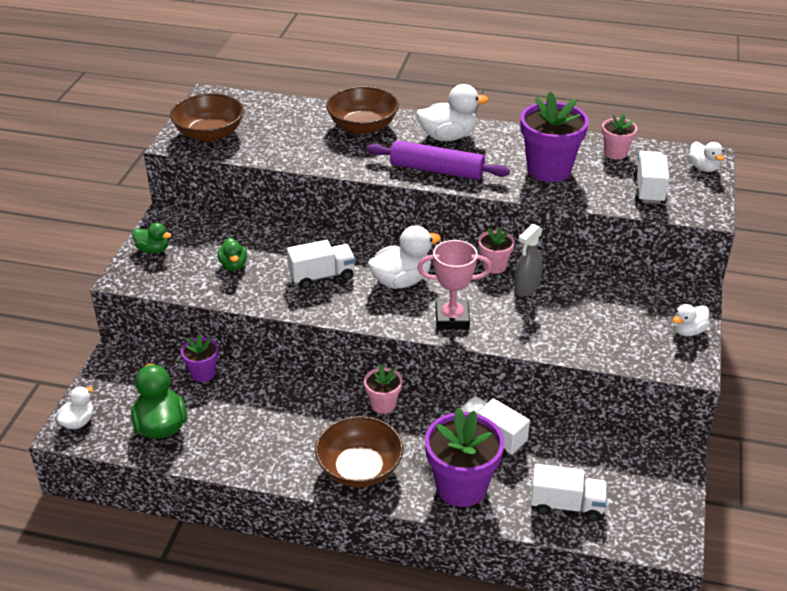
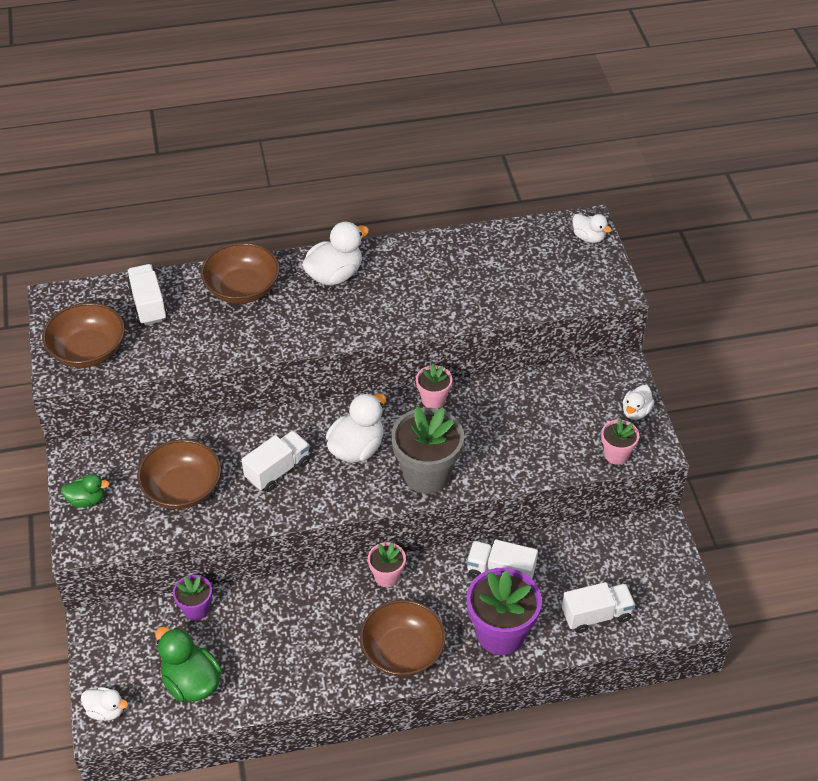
camera: 25 degrees left, 10 degrees up
white duck [57,386,93,429] -> white duck turned 105 degrees clockwise [81,687,128,721]
green duck [218,238,247,271] -> brown bowl [137,439,221,509]
purple rolling pin [367,140,510,180] -> none
pink trophy [417,240,492,330] -> grey flower pot [391,407,464,494]
grey spray bottle [514,224,543,296] -> none
purple flower pot [520,92,589,182] -> none
pink flower pot [602,114,637,160] -> pink flower pot moved to [601,418,639,465]
white truck [633,151,669,204] -> white truck moved to [127,264,168,325]

